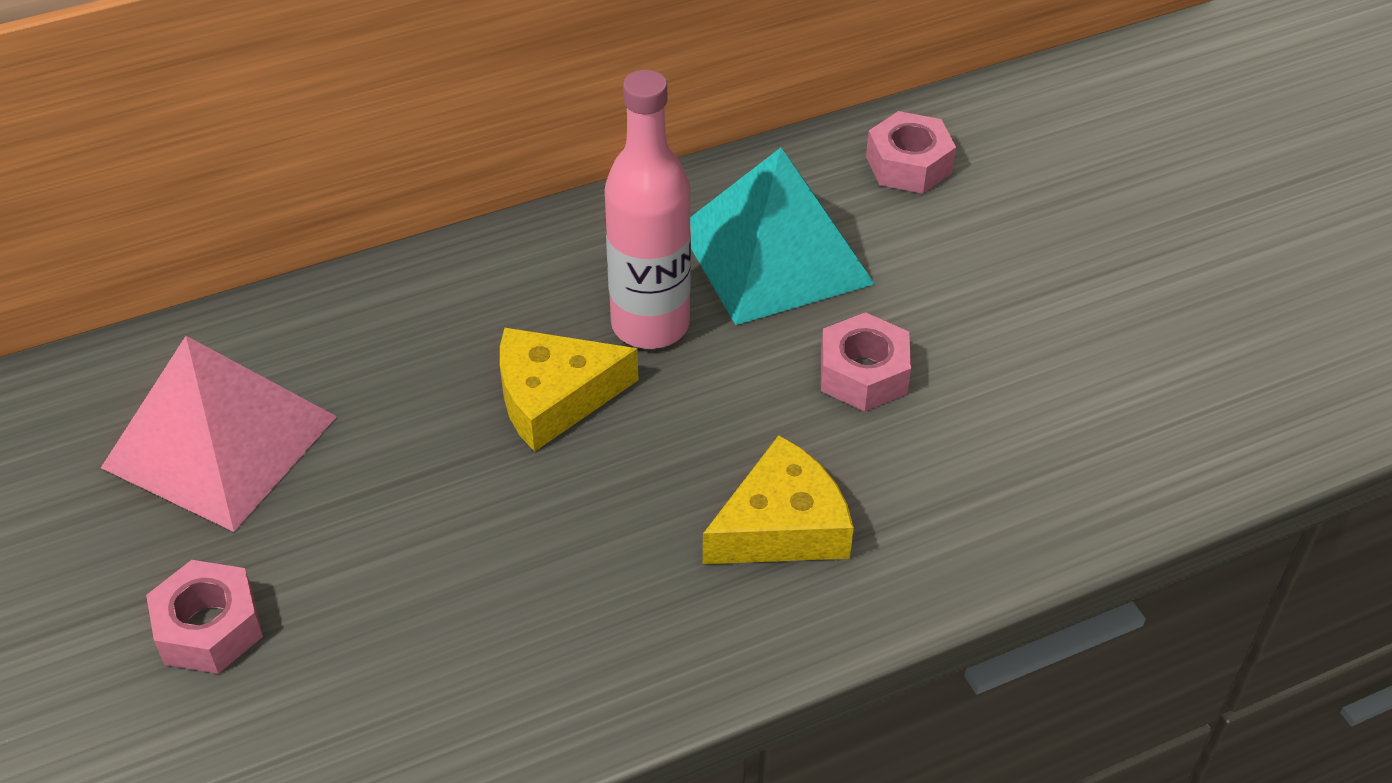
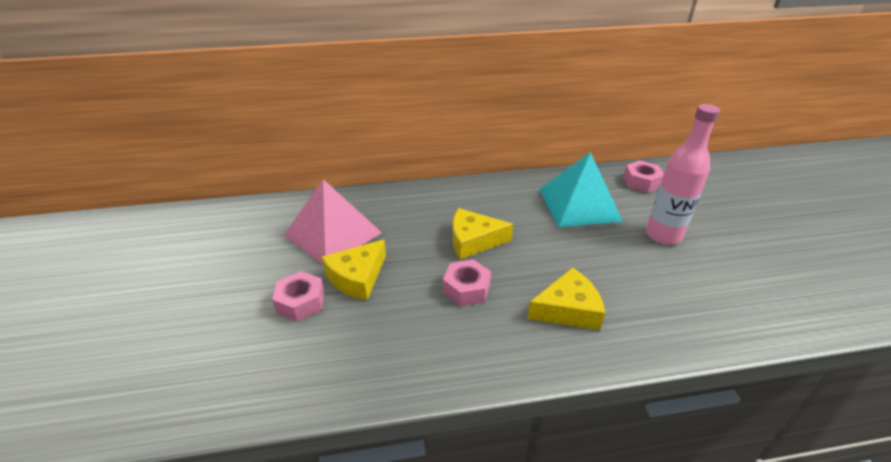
camera: 15 degrees right, 10 degrees down
pink bottle [605,70,691,349] -> pink bottle moved to [646,104,720,245]
pink nut [821,312,911,411] -> pink nut moved to [443,259,491,306]
none -> yellow cheese [322,239,386,300]

